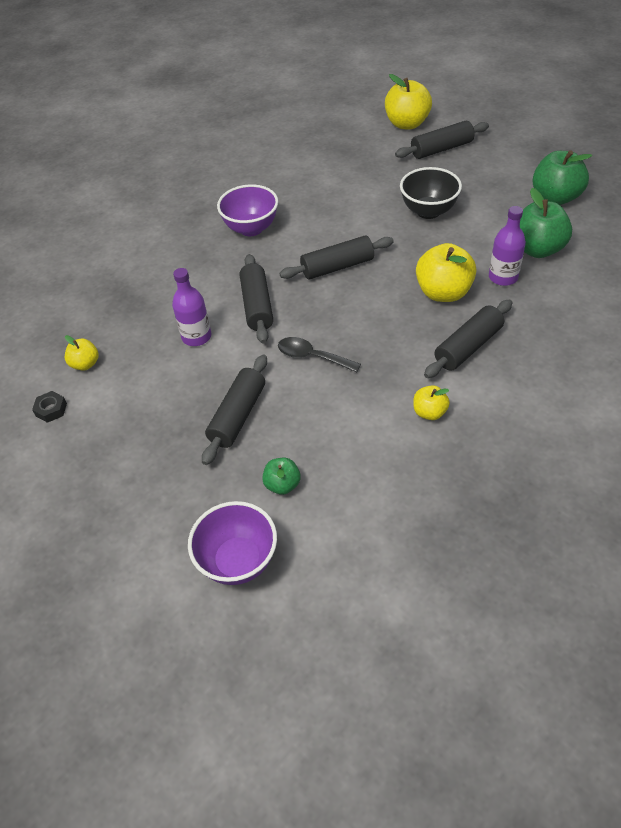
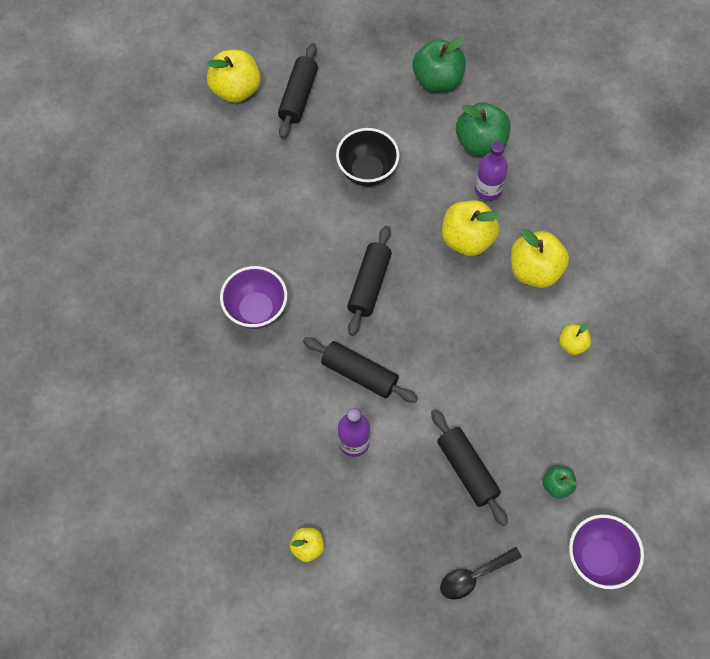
camera: 55 degrees left, 15 degrees up
black nut [32,391,67,423] -> none
black spoon [278,337,361,372] -> black spoon moved to [440,547,522,600]
black rolling pin [424,300,512,378] -> yellow apple [511,228,569,288]

